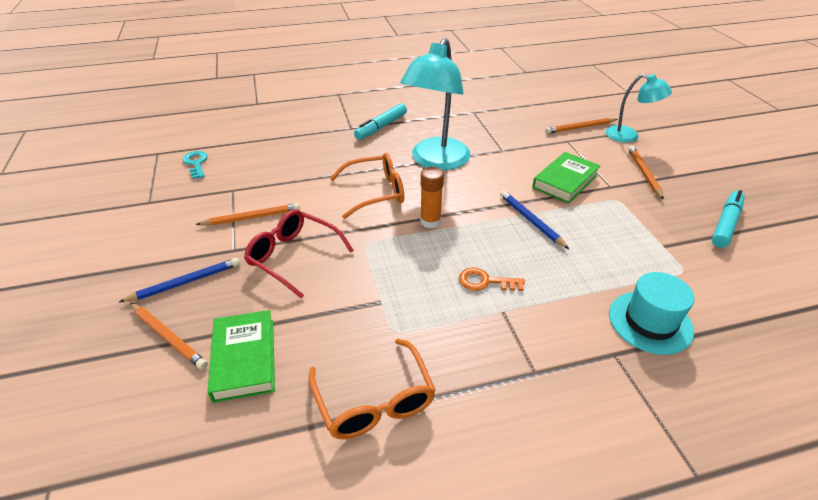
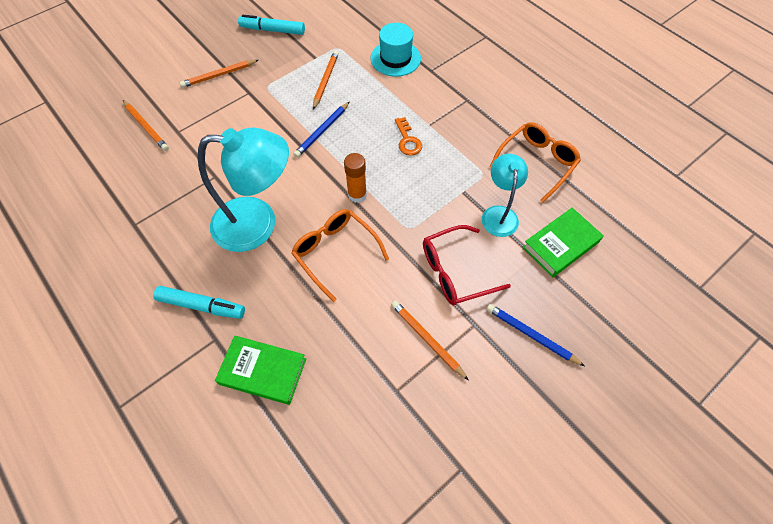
camera: 115 degrees left, 20 degrees up
orange pencil [130,303,208,370] -> orange pencil moved to [313,51,339,110]
turquoise key [183,151,207,179] -> none
red glasses [244,209,354,299] -> red glasses turned 60 degrees clockwise [423,225,511,306]
green book [532,152,601,204] -> green book moved to [215,335,306,405]
turquoise lamp [606,74,672,143] -> turquoise lamp moved to [482,154,528,237]

